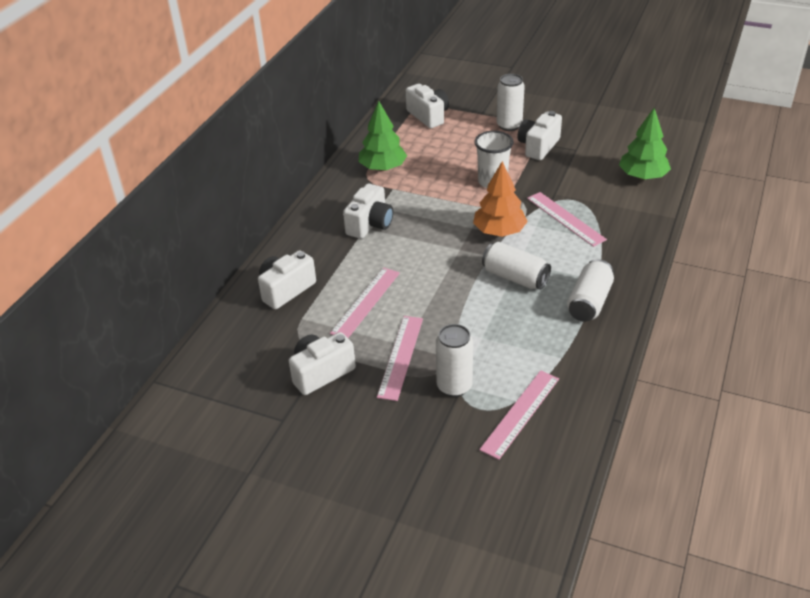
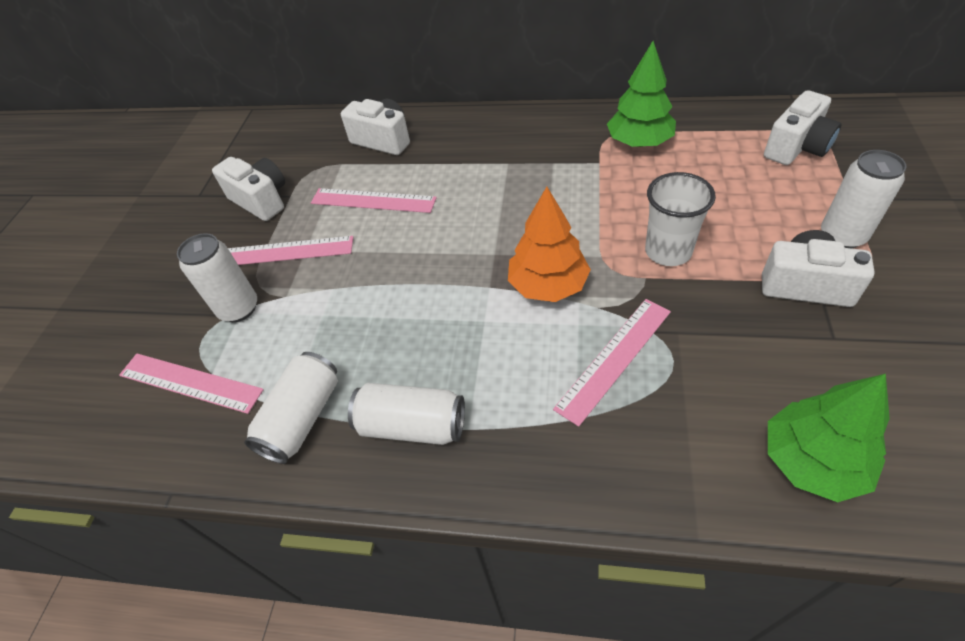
camera: 80 degrees right, 10 degrees up
white camera [343,183,393,239] -> none
white can [482,242,551,290] -> white can moved to [244,352,338,464]

